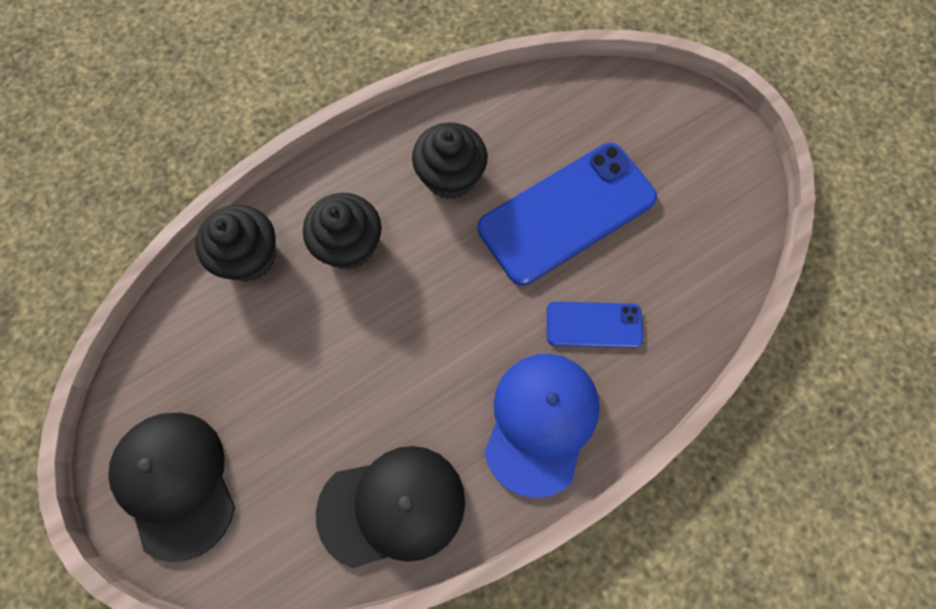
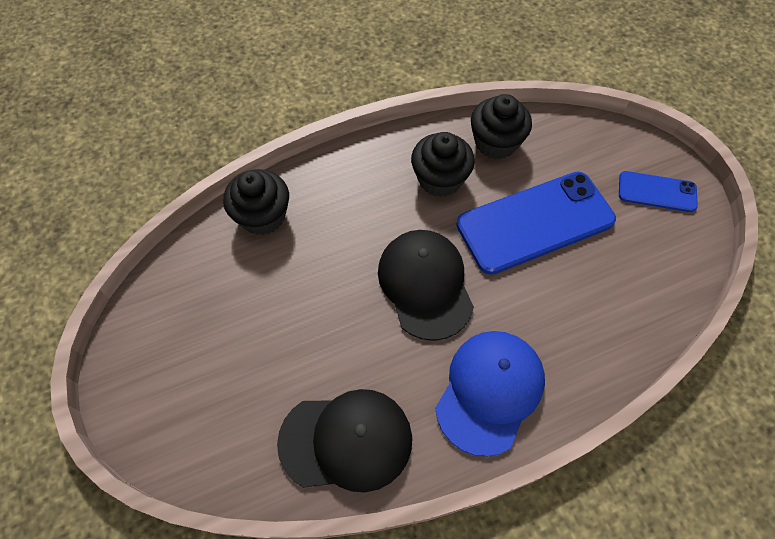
camera: 10 degrees right, 10 degrees down
black cap [108,413,235,562] -> black cap moved to [378,230,474,341]
black cupcake [303,193,381,270] -> black cupcake moved to [471,94,532,159]
blue phone [547,302,643,348] -> blue phone moved to [619,171,698,212]

